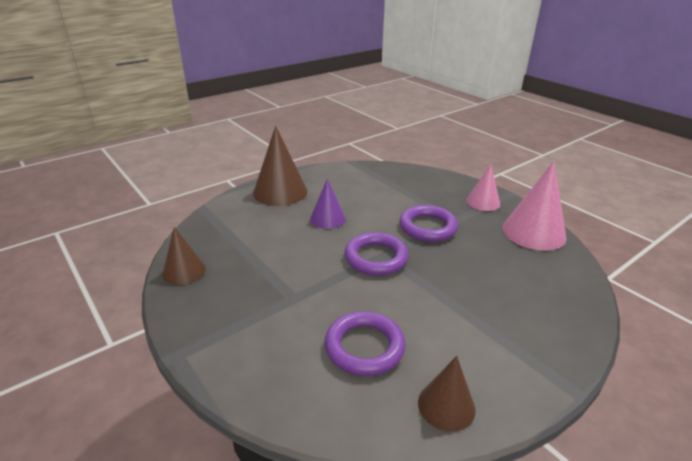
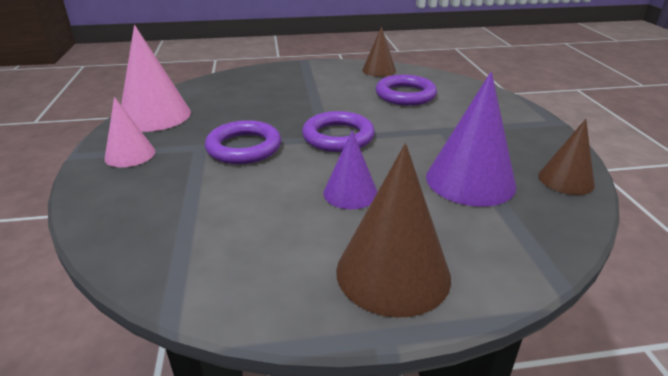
camera: 150 degrees left, 0 degrees up
none -> purple cone [426,72,516,207]

